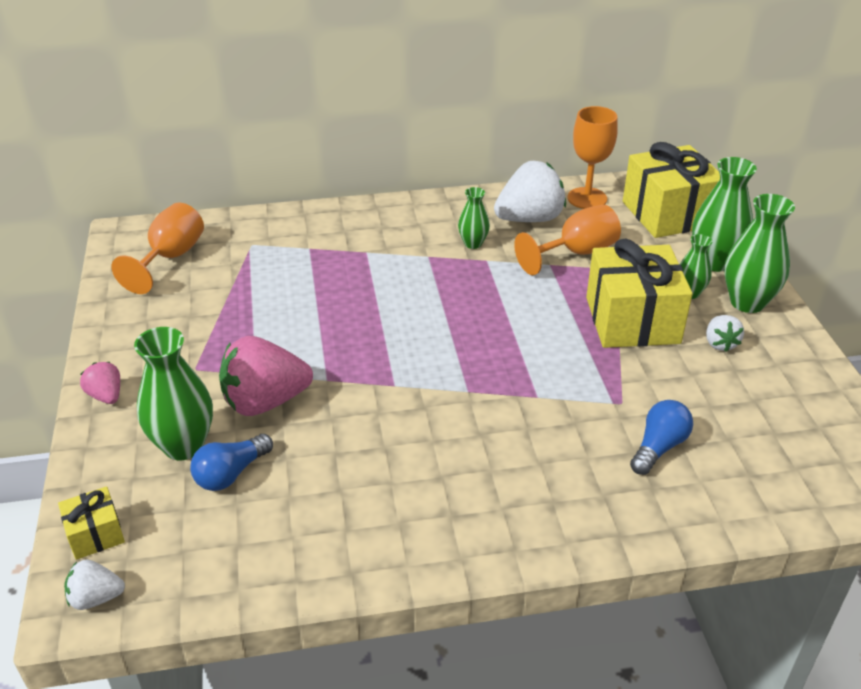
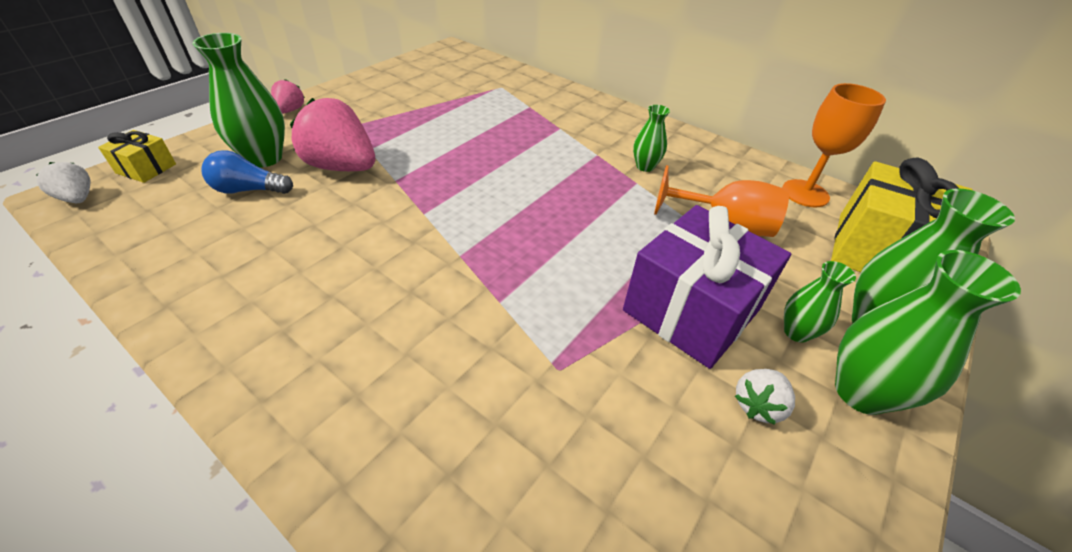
camera: 45 degrees right, 5 degrees up
orange goblet [112,203,204,294] -> none
white strawberry [494,161,566,222] -> none
yellow gift [586,239,693,348] -> purple gift [623,205,791,369]
blue light bulb [630,400,693,475] -> none

